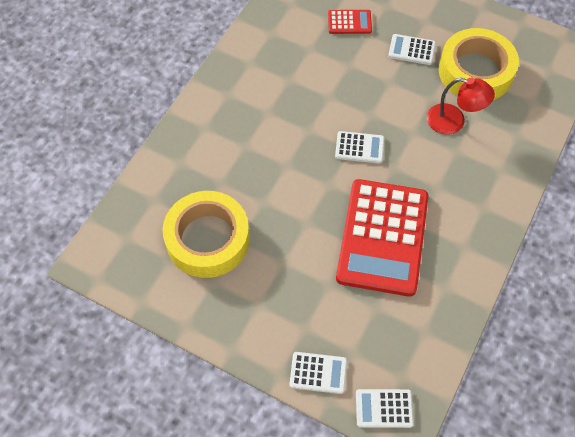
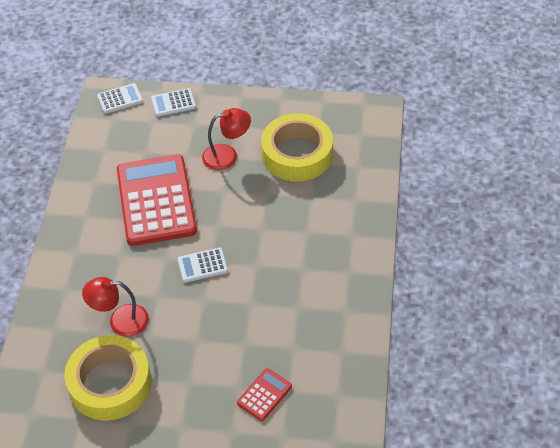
camera: 160 degrees right, 10 degrees down
red calculator [328,10,372,34] -> red calculator turned 150 degrees clockwise [237,368,292,421]
white calculator [388,34,436,65] -> none
none -> red lamp [202,108,251,170]

